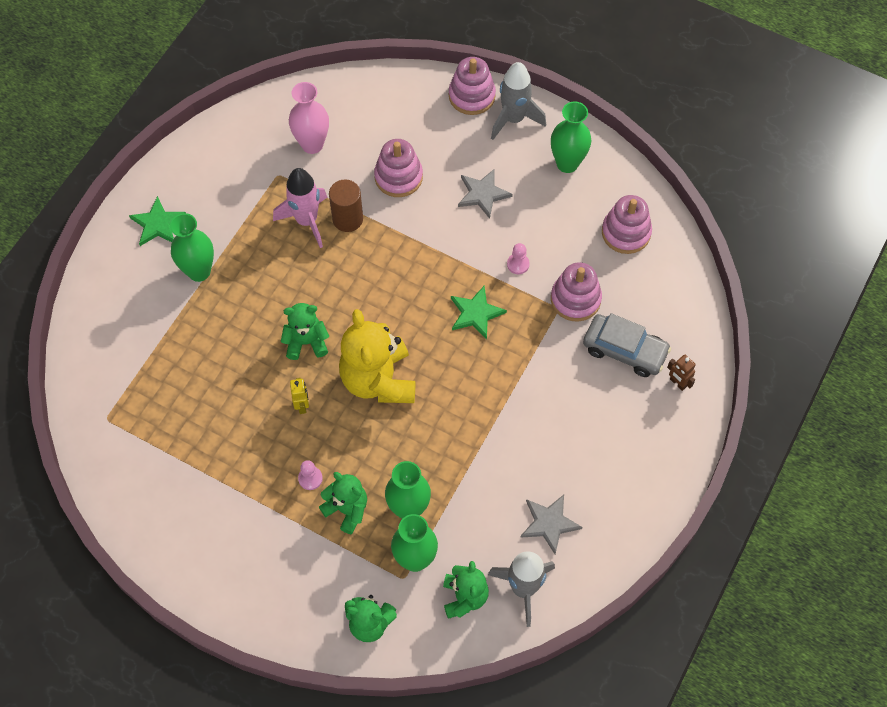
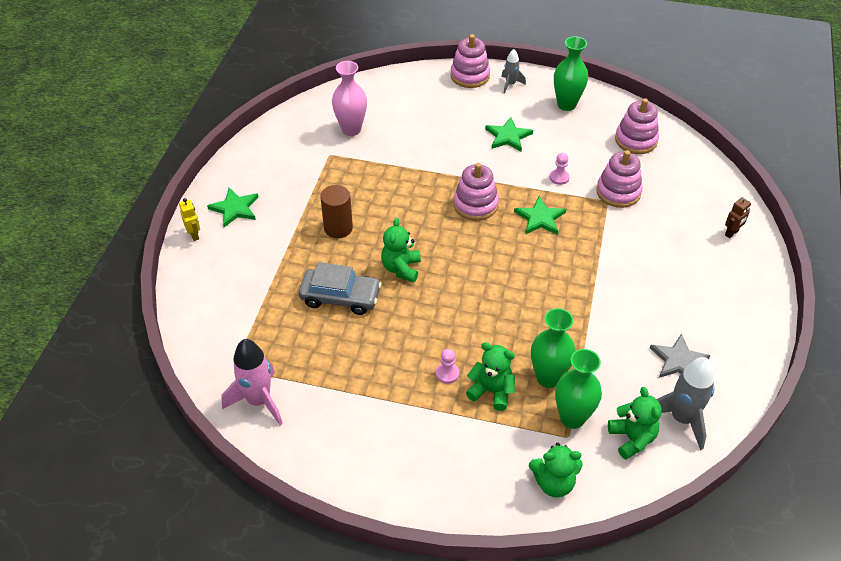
camera: 15 degrees left, 15 degrees down
green vase [170,213,214,282] -> none
pink rocket [273,168,327,248] -> pink rocket moved to [221,339,283,425]
green teddy bear [281,303,329,360] -> green teddy bear turned 60 degrees counterclockwise [381,218,421,282]
yellow robot [290,378,309,414] -> yellow robot moved to [179,198,200,241]
brown cylinder [329,180,363,232] -> brown cylinder moved to [320,185,353,238]
yellow teddy bear [339,309,415,403] -> none
pink stacking toy [374,139,423,197] -> pink stacking toy moved to [453,163,499,221]
grey star [458,169,513,219] -> green star [485,117,533,152]
grey rocket [491,62,546,140] -> grey rocket [501,49,526,93], size x0.56
grey car [583,313,671,377] -> grey car moved to [299,262,382,315]
brown robot [667,354,696,391] -> brown robot turned 75 degrees counterclockwise [725,196,751,238]

